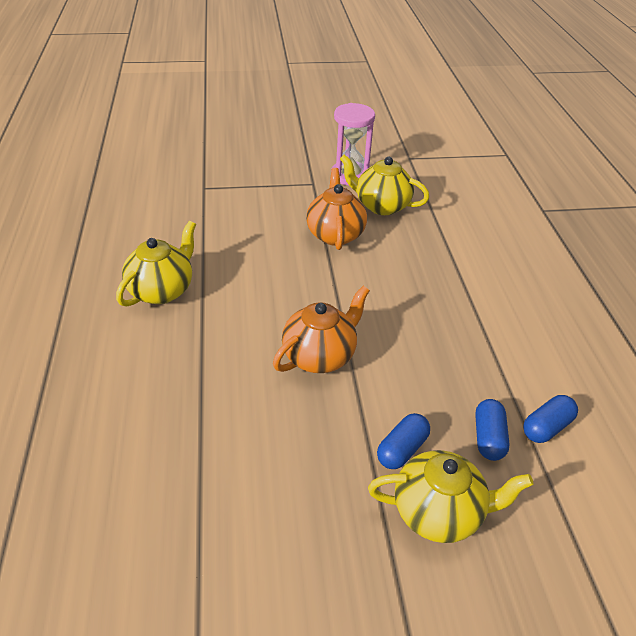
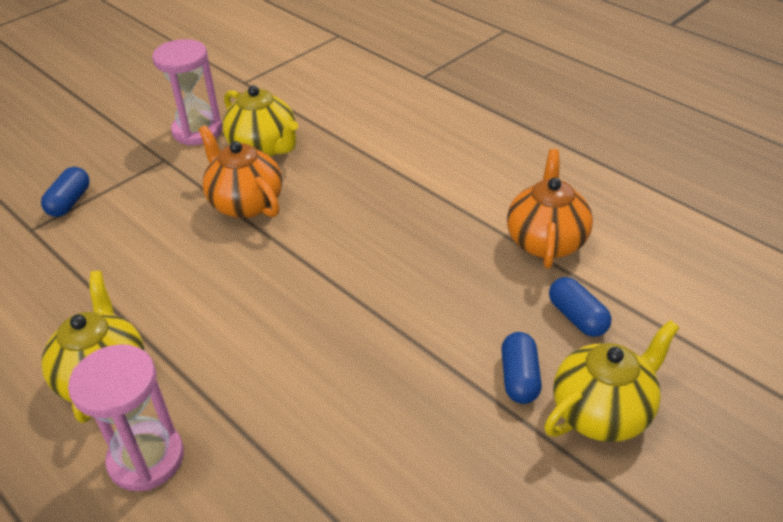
camera: 35 degrees left, 0 degrees up
orange teapot [273,286,370,373] -> orange teapot moved to [507,149,593,269]
yellow teapot [340,154,429,215] -> yellow teapot turned 120 degrees counterclockwise [223,86,298,157]
blue capsule [523,395,578,443] -> blue capsule moved to [41,167,89,217]
none -> pink hourglass [68,344,184,491]

